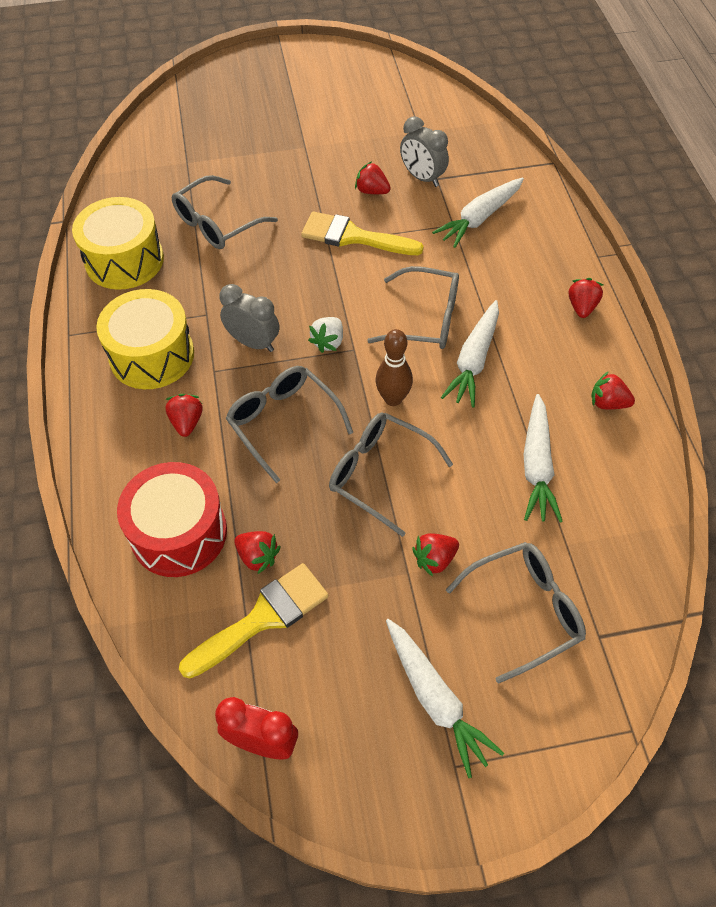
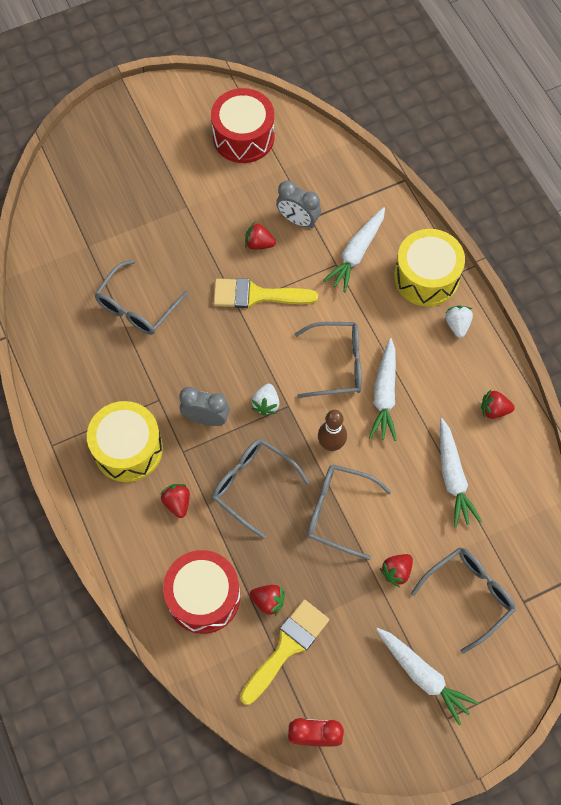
camera: 15 degrees left, 10 degrees up
yellow drum [72,197,164,290] -> yellow drum moved to [394,229,465,307]
red strawberry [569,278,603,318] -> white strawberry [445,306,473,338]
none -> red drum [211,88,275,163]

